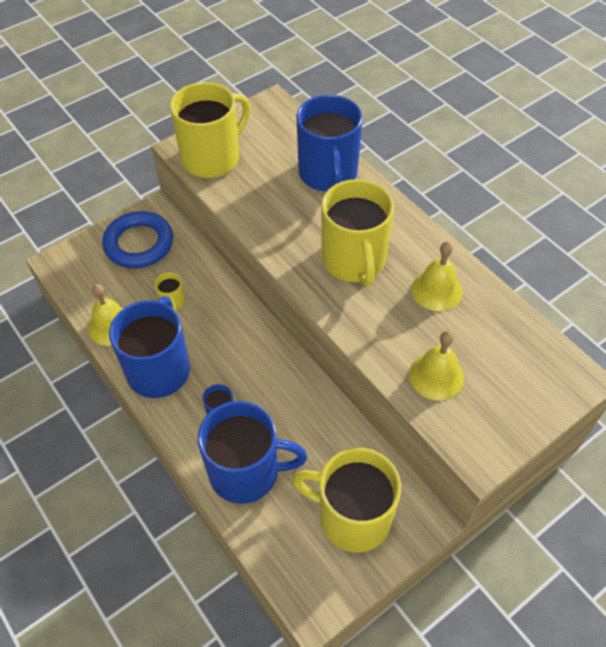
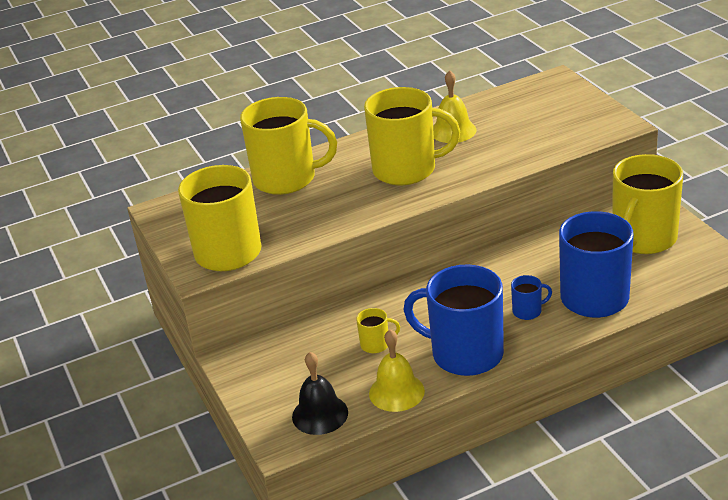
camera: 75 degrees left, 20 degrees down
blue ring [102,211,173,268] -> none
blue mug [296,95,363,191] -> yellow mug [240,97,337,195]
yellow bell [409,331,464,400] -> none
none -> black bell [292,352,348,435]

